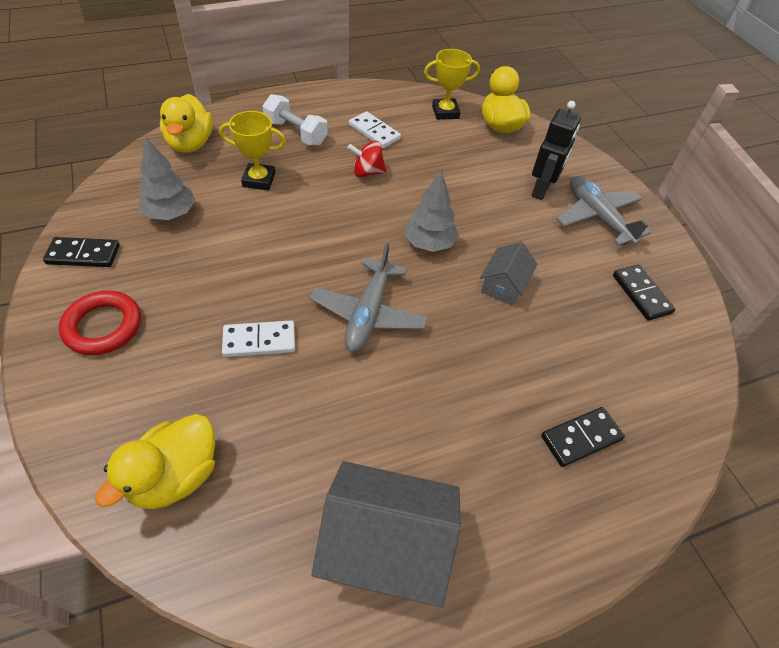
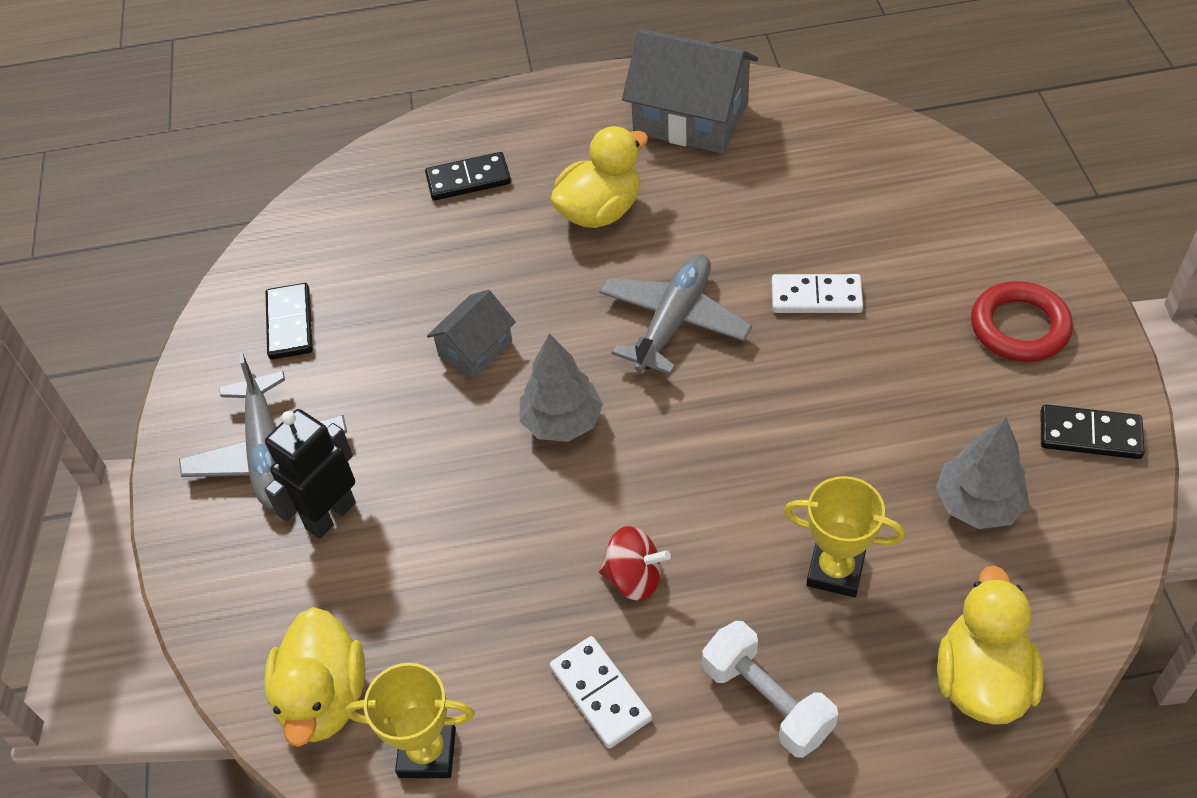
camera: 160 degrees left, 0 degrees up
yellow duck [95,414,215,509] -> yellow duck moved to [550,126,648,228]

